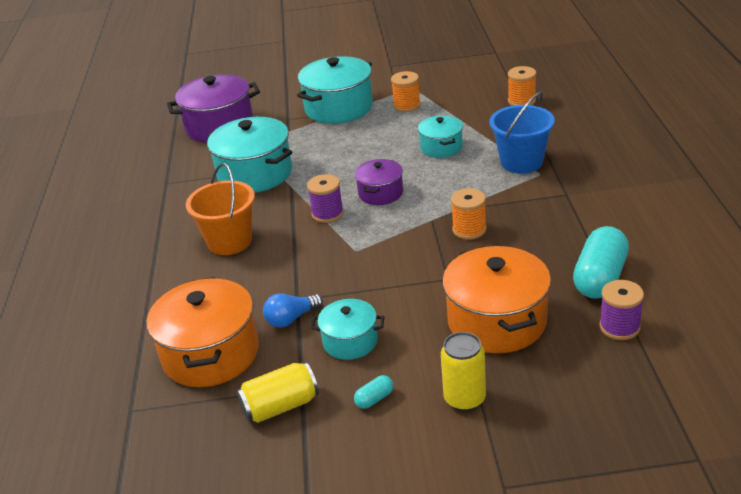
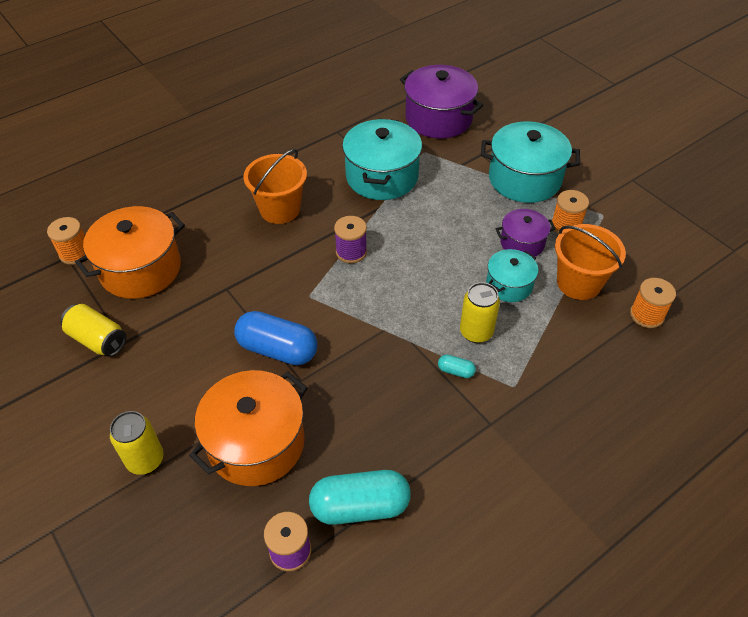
camera: 55 degrees right, 15 degrees up
blue light bulb [263,293,323,328] -> none
turquoise pot [311,299,385,360] -> none
turquoise capsule [354,375,394,409] -> turquoise capsule moved to [438,354,476,378]
purple pot [355,159,403,205] -> purple pot moved to [496,209,556,257]
orange spool [451,188,487,240] -> orange spool moved to [47,217,85,265]
blue bucket [489,91,555,173] -> none
none -> blue capsule [234,311,317,365]
none -> yellow can [460,282,500,343]
none -> orange bucket [555,224,626,300]

